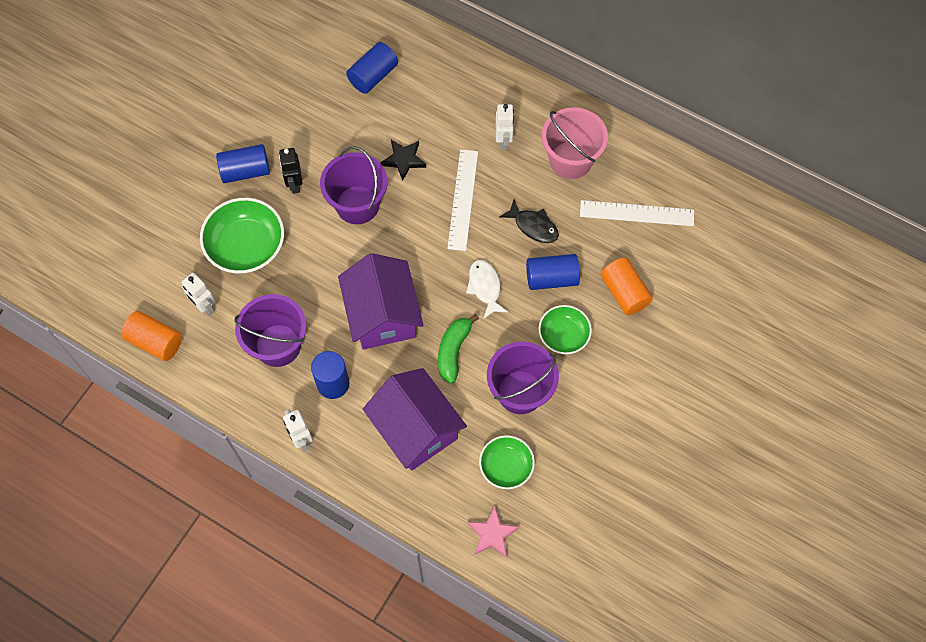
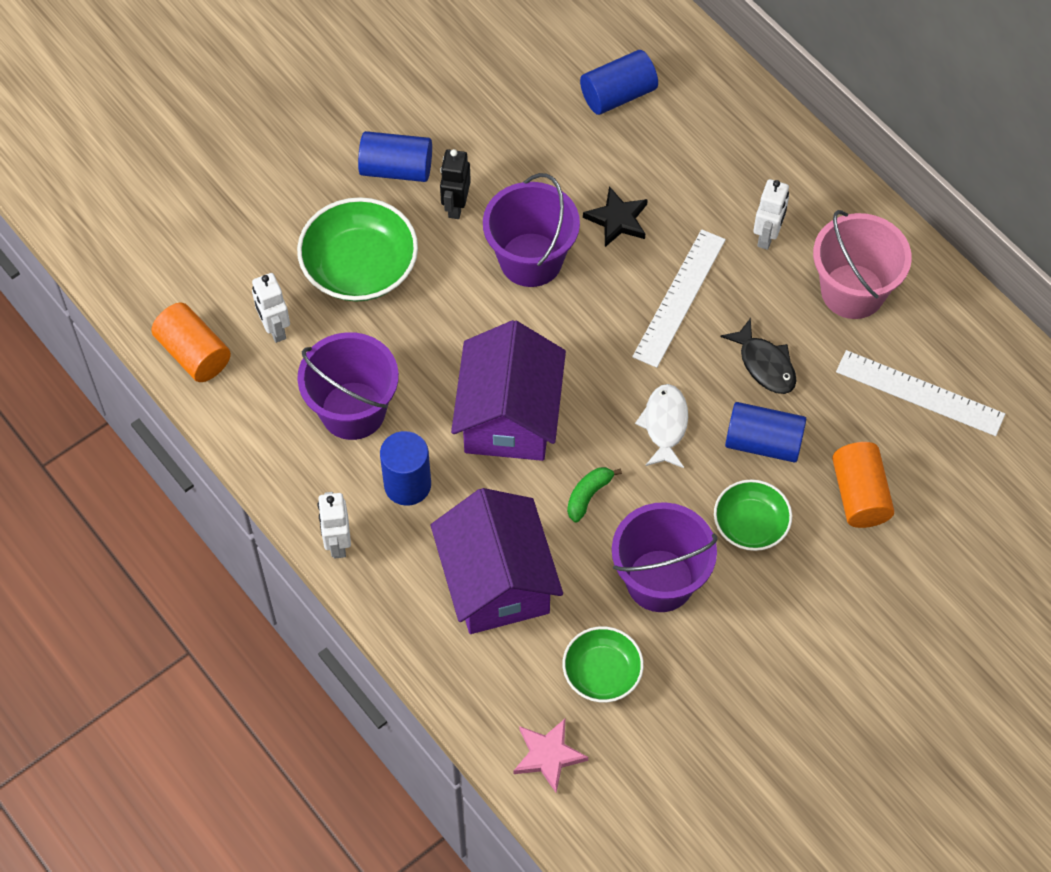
camera: 20 degrees right, 5 degrees down
green banana [438,314,479,383] -> green banana [567,467,622,523], size x0.66

